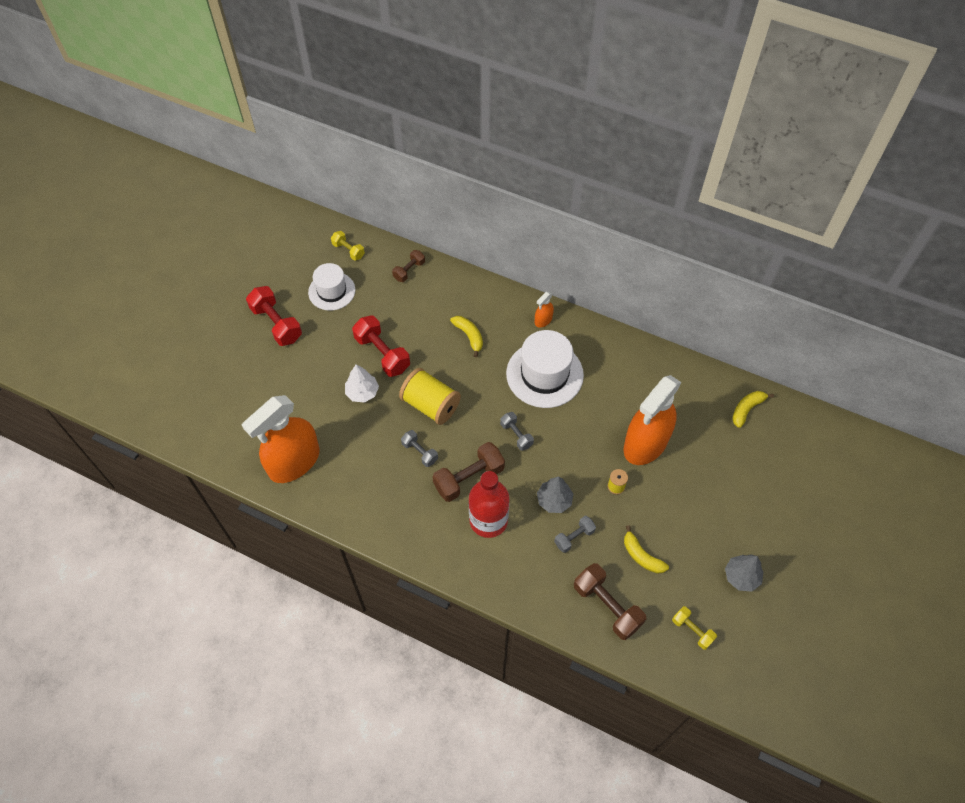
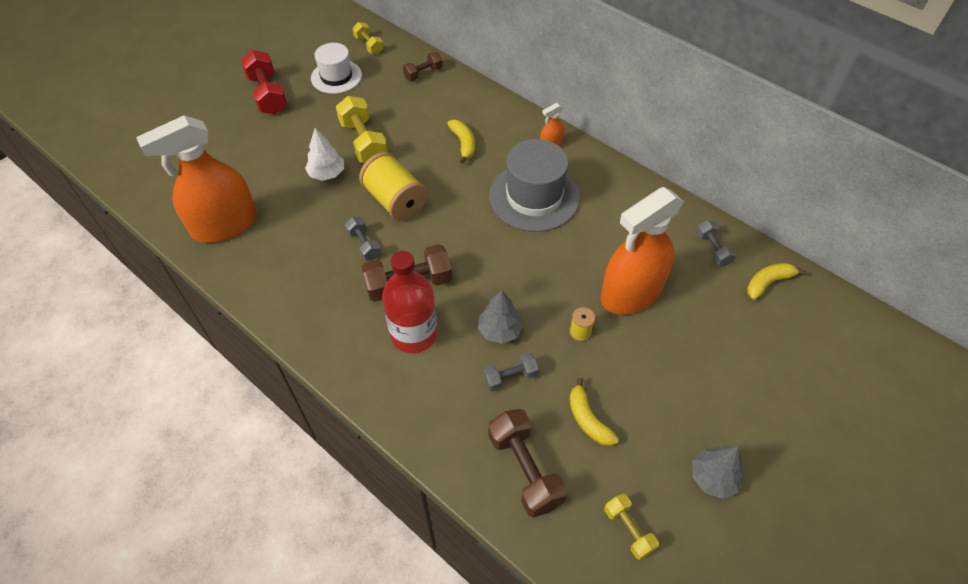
camera: 15 degrees right, 5 degrees down
red dumbbell [352,316,410,377] -> yellow dumbbell [336,96,388,163]
grey dumbbell [500,412,534,451] -> grey dumbbell moved to [696,220,737,267]
white hat [506,330,584,408] -> grey hat [489,139,580,232]

